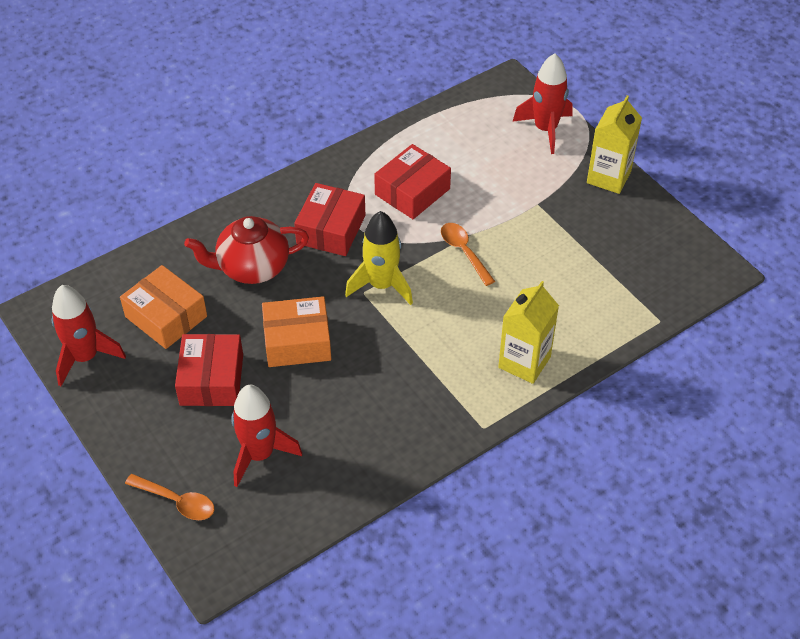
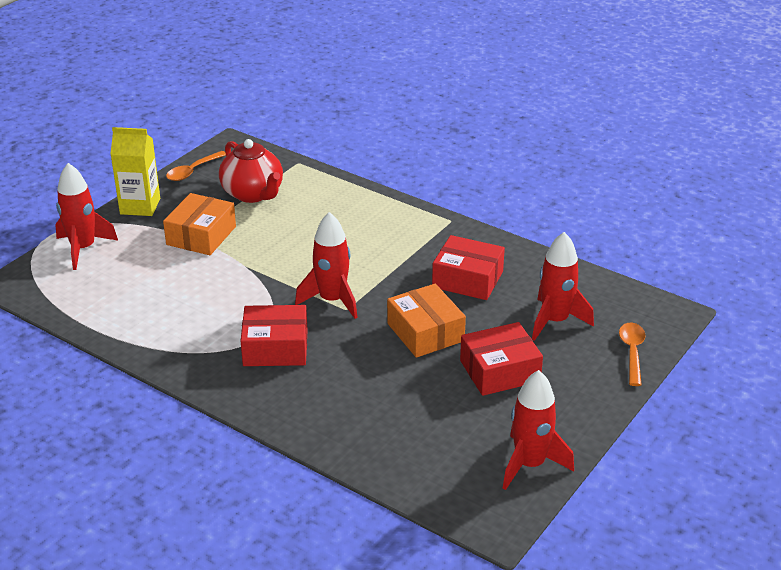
camera: 110 degrees left, 15 degrees down
orange box [120,265,207,349] -> orange box moved to [163,193,236,255]
red teapot [184,216,309,284] -> red teapot moved to [219,139,283,203]
yellow rocket [345,211,413,305] -> red rocket [295,212,358,319]
red box [374,144,451,219] -> red box moved to [432,235,505,300]
orange spoon [441,223,495,286] -> orange spoon moved to [166,151,226,181]
yellow carton [498,281,559,384] -> none

